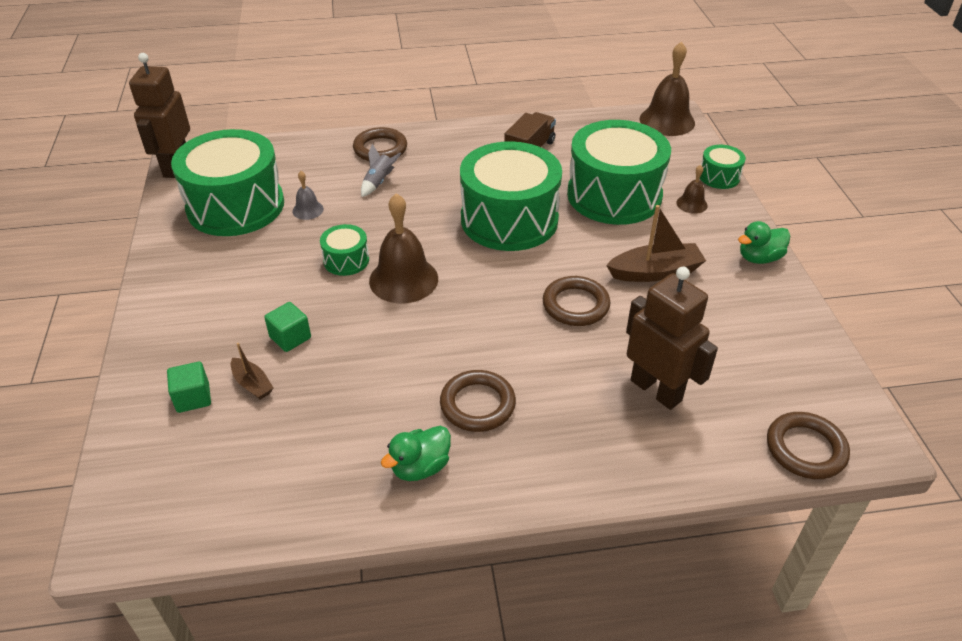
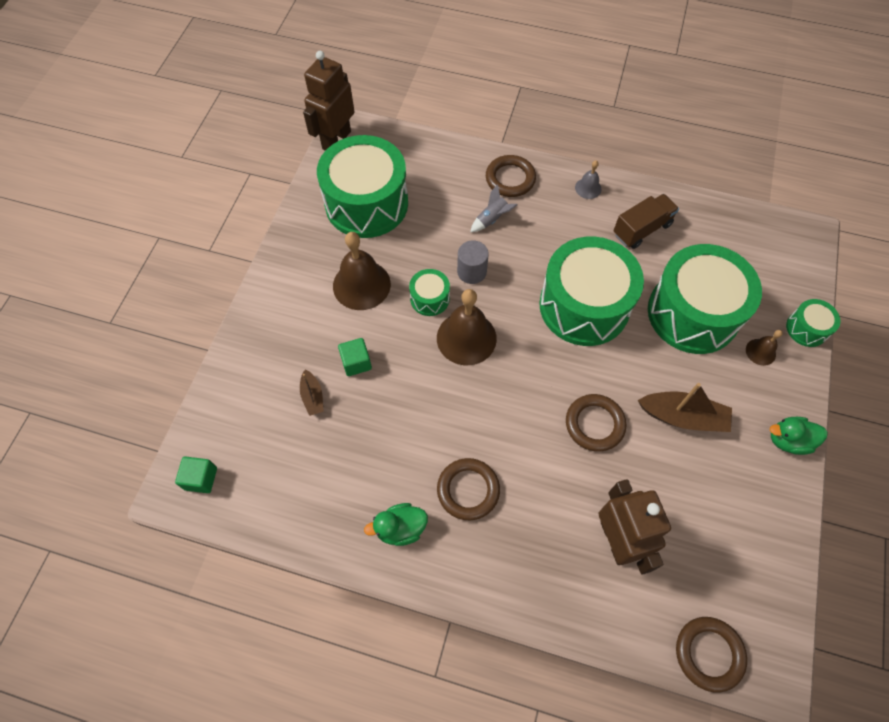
camera: 25 degrees right, 20 degrees up
green cube [167,362,211,413] -> green cube moved to [175,456,217,493]
grey bell [292,171,324,220] -> grey bell moved to [575,161,602,199]
brown bell [640,41,695,136] -> brown bell moved to [333,232,391,310]
none -> grey cylinder [457,241,489,284]

